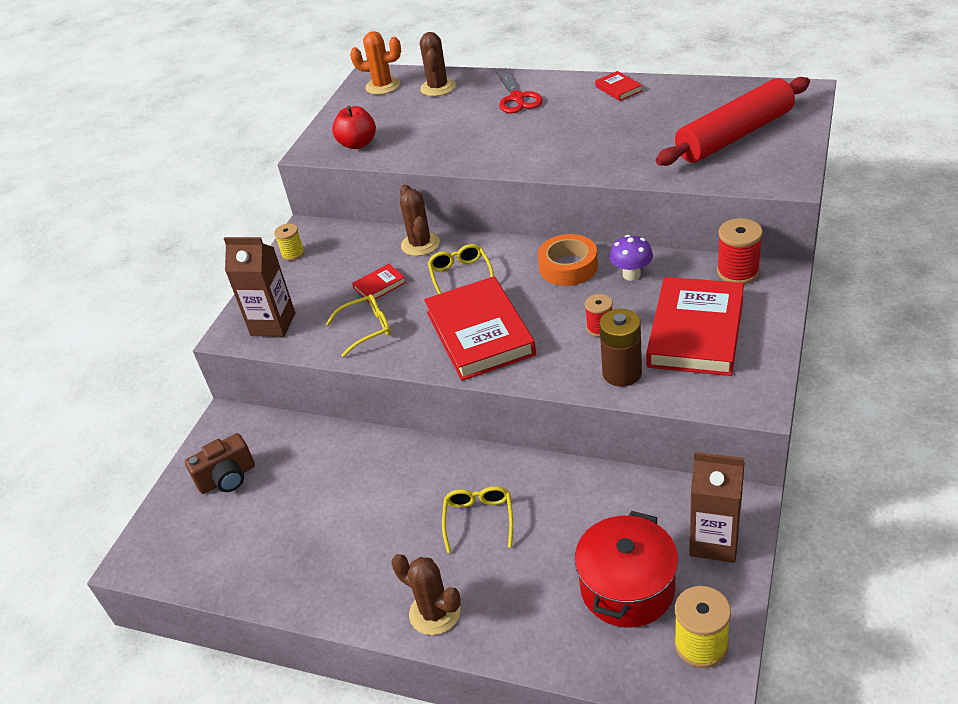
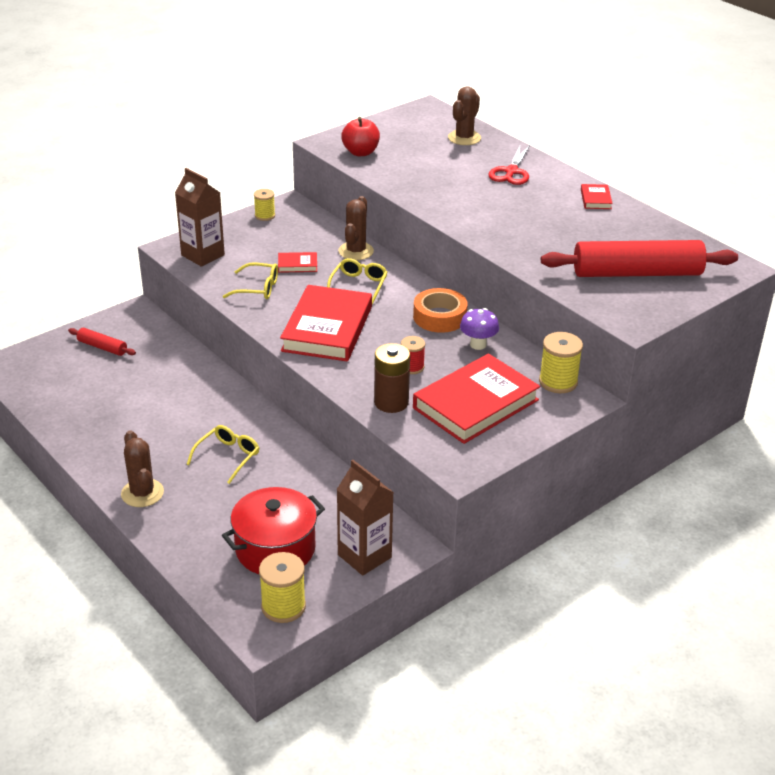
camera: 25 degrees right, 5 degrees down
brown camera [185,433,255,494] -> red rolling pin [68,328,136,356]
orange cactus [350,31,401,95] -> none
red spool [717,218,763,284] -> yellow spool [539,332,583,393]

